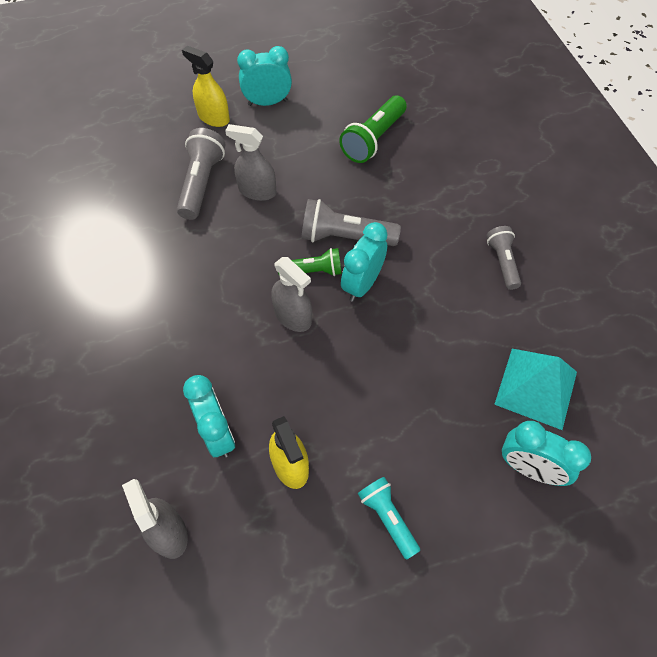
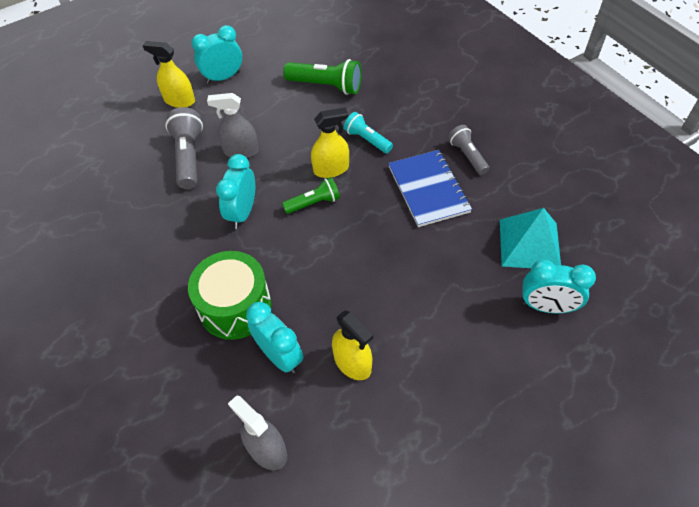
camera: 15 degrees left, 5 degrees down
grey spray bottle [271,257,312,332] -> none
grey flashlight [301,199,401,246] -> yellow spray bottle [311,108,349,178]
green flashlight [339,95,407,163] -> green flashlight turned 90 degrees counterclockwise [283,59,362,95]
turquoise clock [341,222,388,302] -> turquoise clock moved to [216,154,255,229]
turquoise flashlight [358,477,420,560] -> turquoise flashlight moved to [344,112,393,153]
none -> green drum [188,251,271,340]
none -> blue notebook [388,150,472,227]

